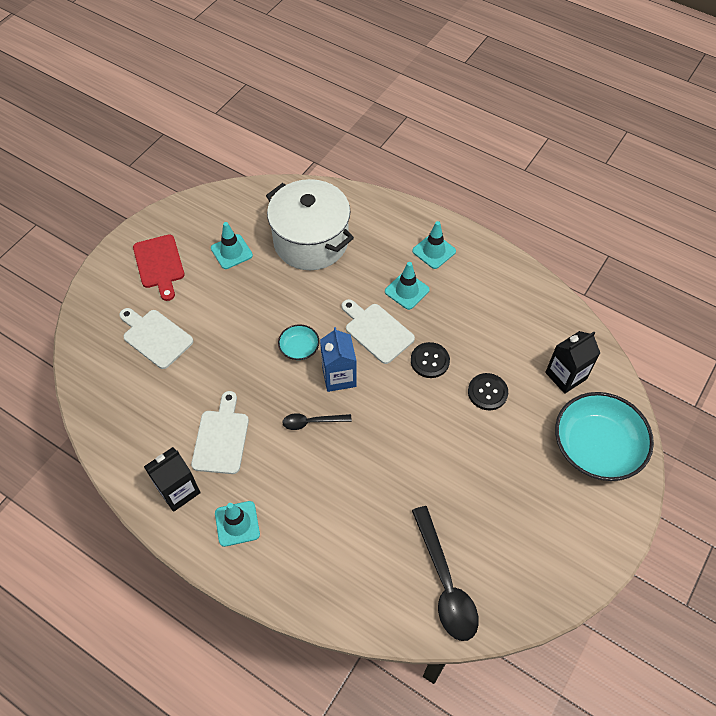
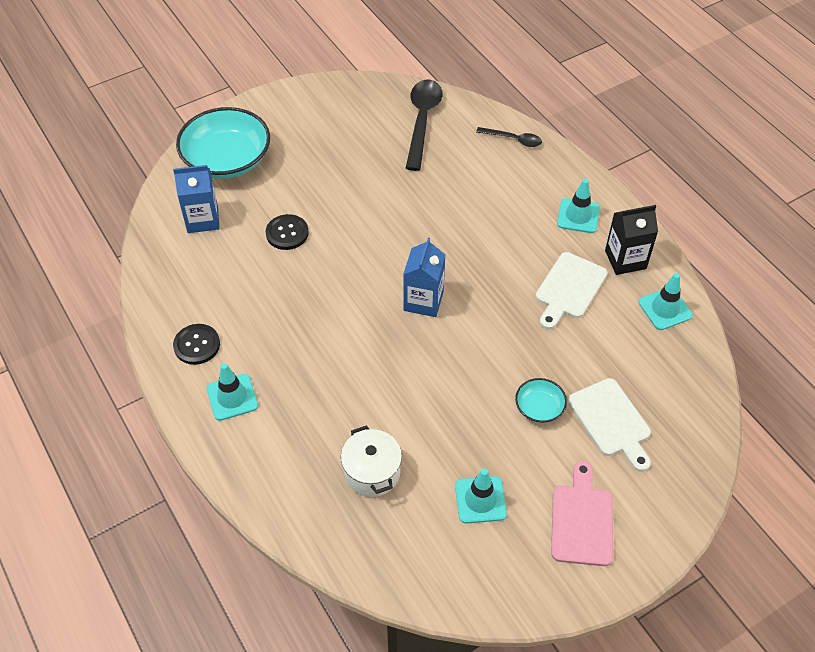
camera: 155 degrees left, 5 degrees down
red cutting board [133,234,185,301] -> pink cutting board [551,461,613,566]
white pot [266,179,354,270] -> white pot [341,425,402,497], size x0.54
turquoise bowl [278,324,319,360] -> turquoise bowl moved to [515,378,567,423]
black spoon [282,413,352,430] -> black spoon moved to [476,127,542,147]
white cutting board [341,299,415,364] -> none
turquoise traffic cone [385,262,429,310] -> turquoise traffic cone moved to [638,273,693,330]
black button [411,342,450,378] -> black button moved to [173,324,220,365]
black carton [545,331,600,394] -> blue carton [173,165,220,233]

